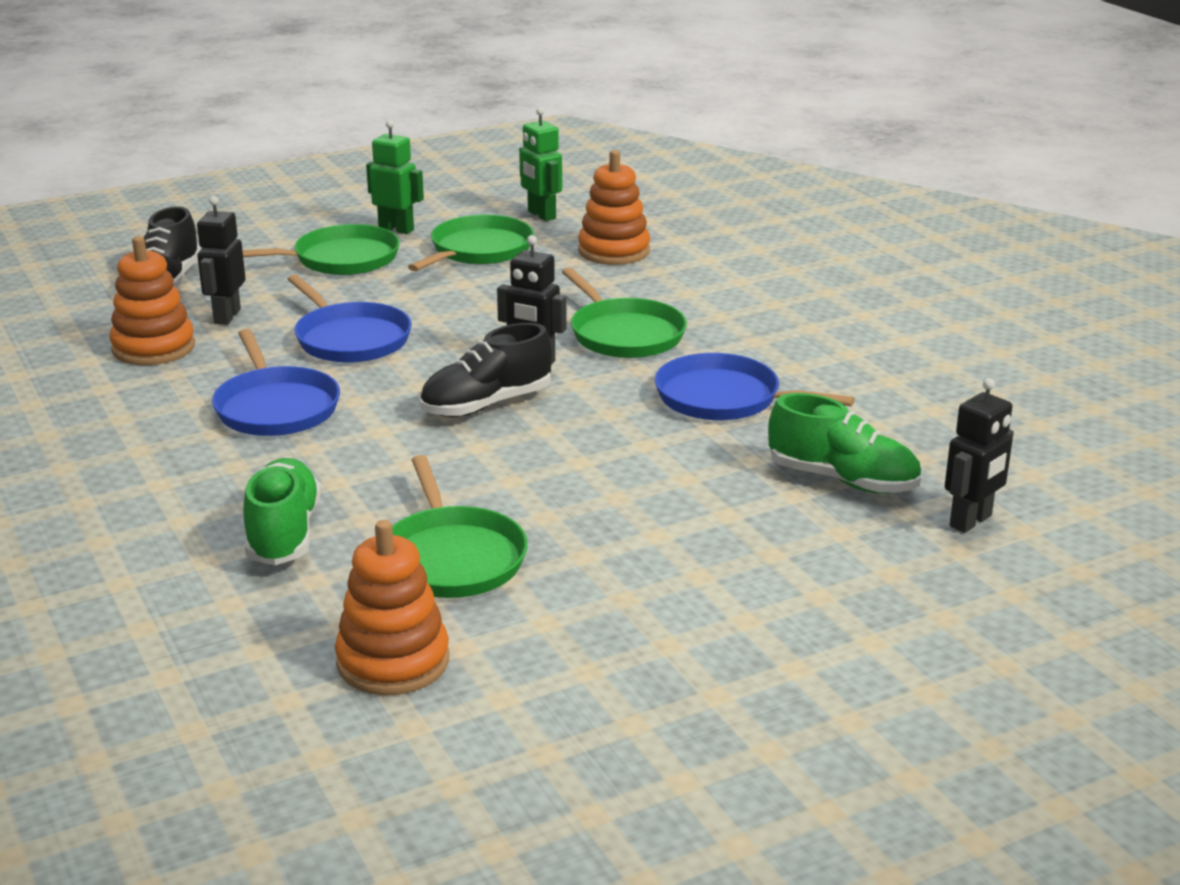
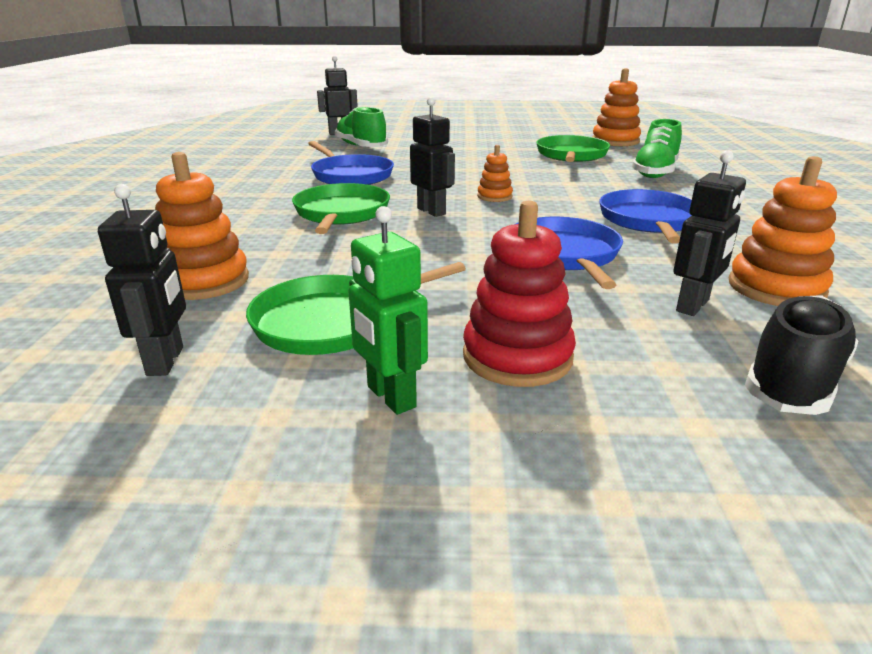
camera: 150 degrees left, 0 degrees up
green pan [242,224,400,275] -> red stacking toy [463,201,576,387]
black shoe [420,323,552,417] -> orange stacking toy [477,145,513,202]
green robot [519,107,562,221] -> black robot [98,184,186,376]

